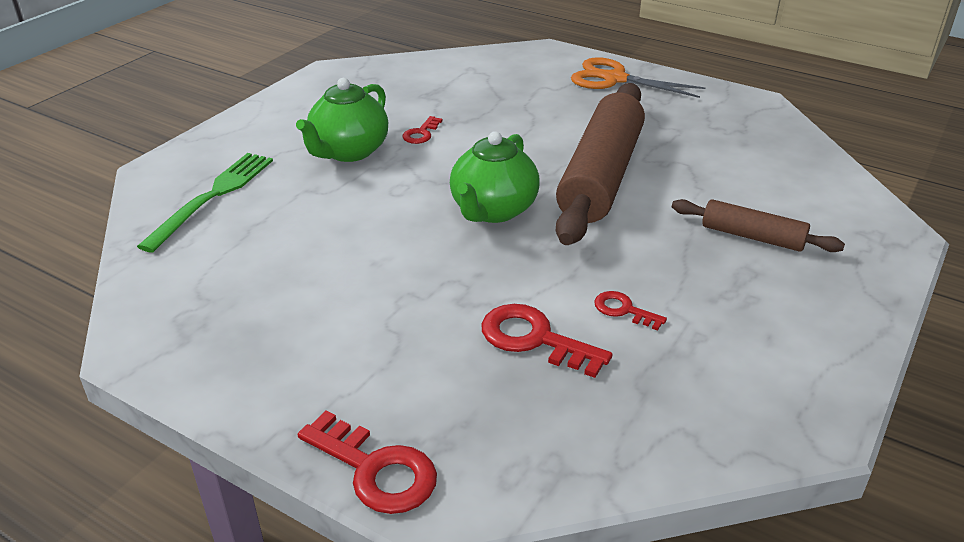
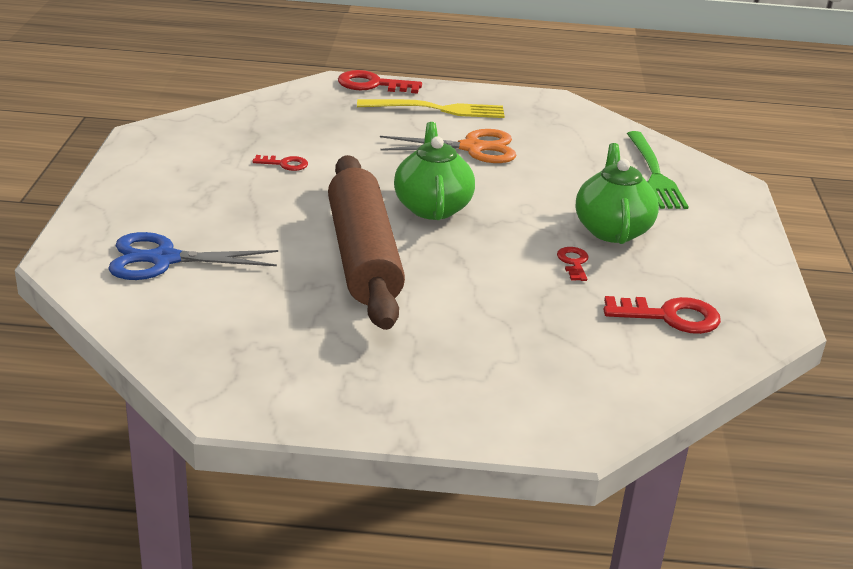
camera: 150 degrees right, 5 degrees down
red key [481,304,613,378] -> red key moved to [603,296,721,334]
orange scissors [571,57,706,98] -> orange scissors moved to [380,129,517,163]
brown rolling pin [672,199,845,252] -> none
none -> blue scissors [108,232,278,280]
none -> yellow fork [357,99,505,118]

